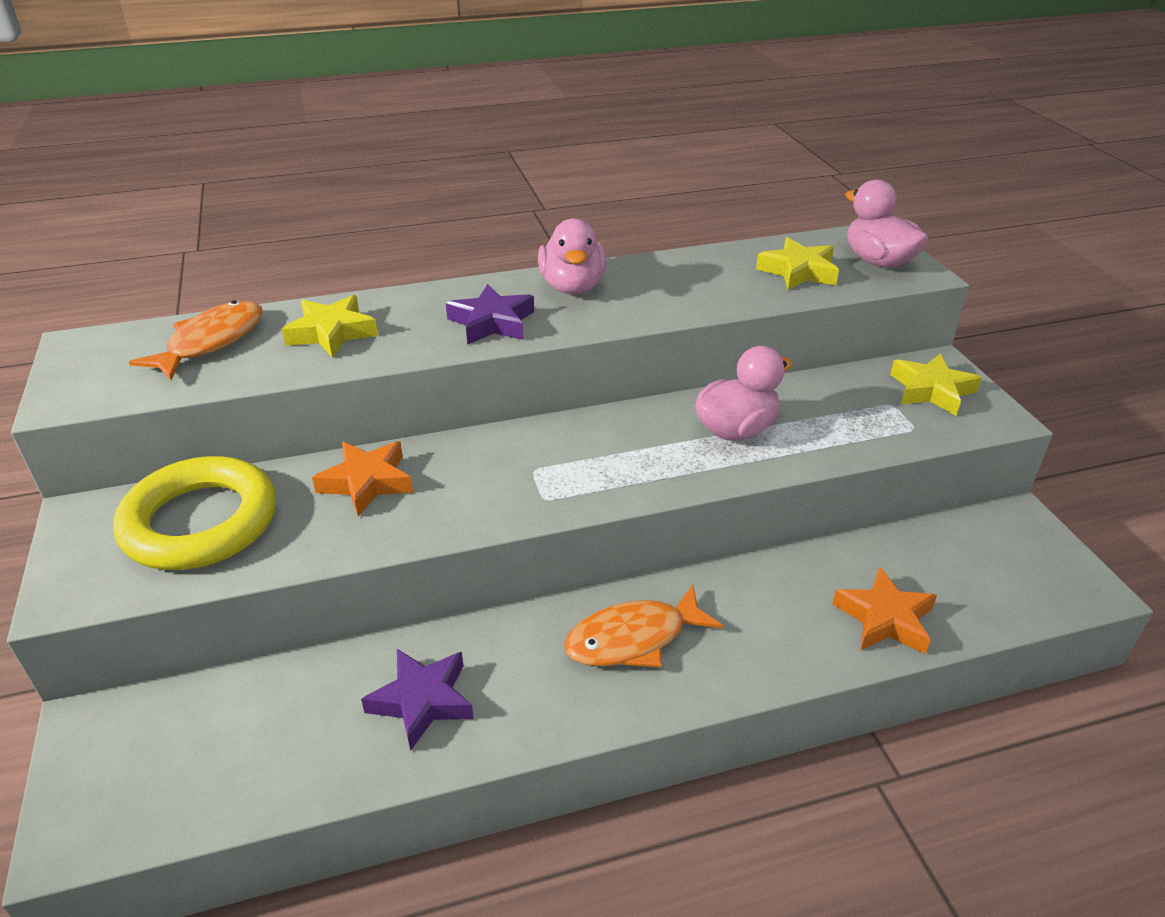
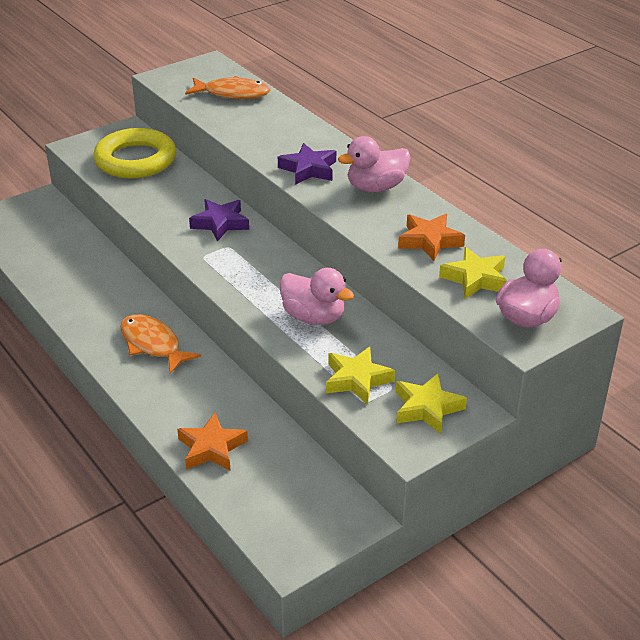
camera: 70 degrees right, 0 degrees up
yellow star [282,295,378,358] -> yellow star moved to [326,347,395,405]
orange star [312,441,413,516] -> orange star moved to [398,214,465,261]
purple star [361,649,474,751] -> purple star moved to [189,199,249,241]

